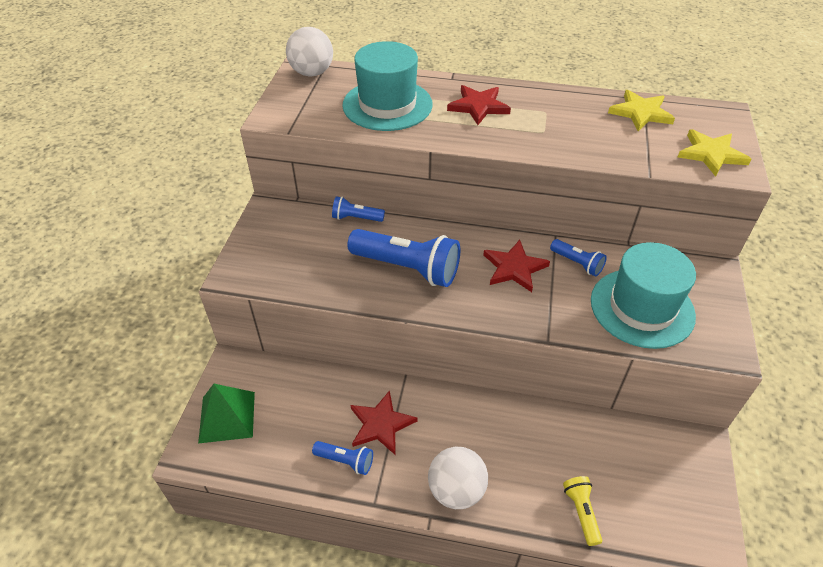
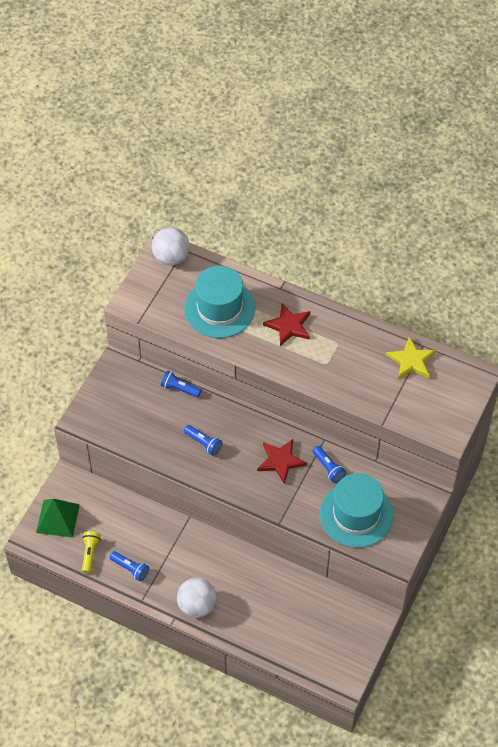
camera: 15 degrees right, 10 degrees up
blue flashlight [347,229,460,287] -> blue flashlight [184,425,222,456], size x0.50
red star [351,390,417,455] -> none
yellow flashlight [563,476,602,546] -> yellow flashlight moved to [82,531,101,573]
yellow star [678,129,751,177] -> none

